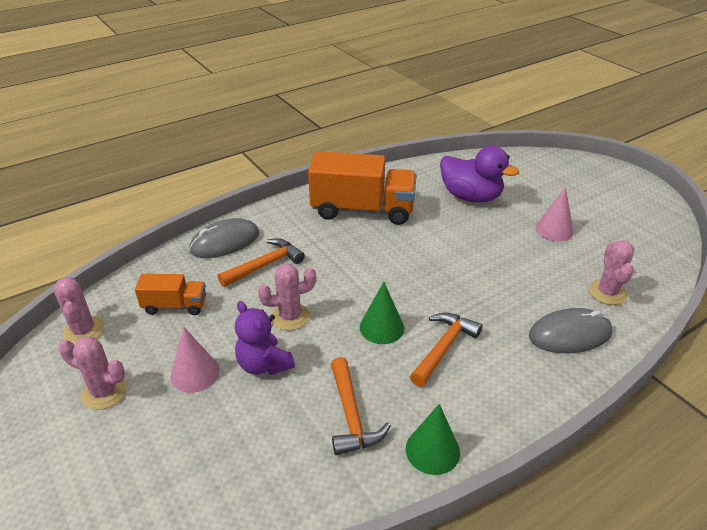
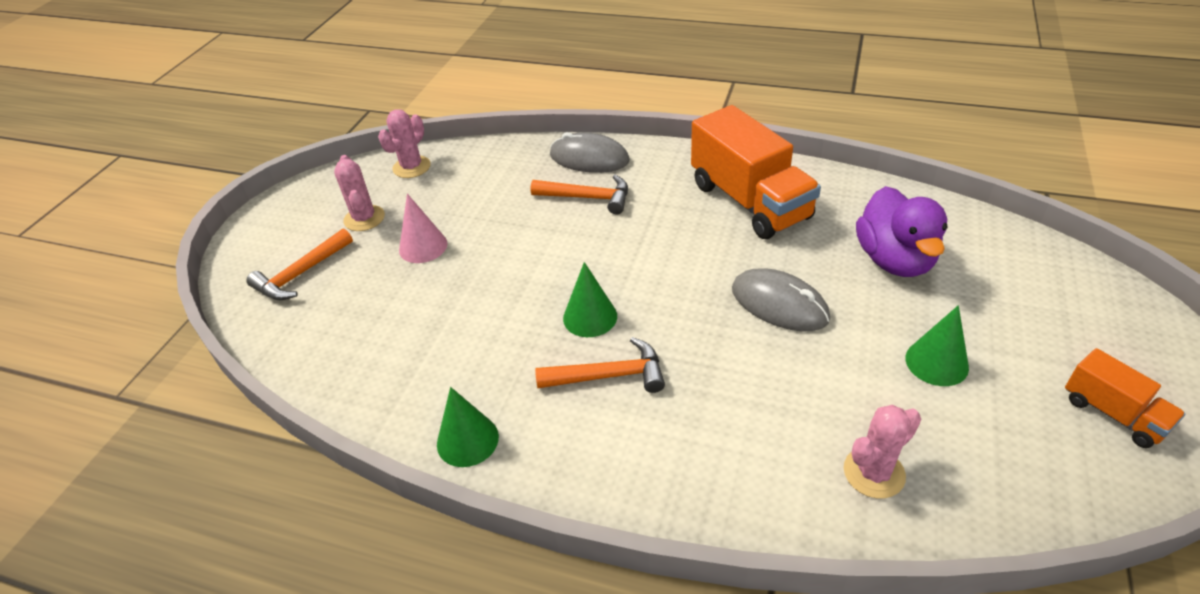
camera: 55 degrees right, 5 degrees up
orange truck [135,274,206,315] -> orange truck moved to [1065,348,1185,448]
purple teddy bear [235,301,295,375] -> none
pink cactus [258,264,316,330] -> none
orange hammer [331,357,391,455] -> orange hammer moved to [246,228,353,300]
grey mouse [529,308,612,353] -> grey mouse moved to [732,268,830,331]
pink cone [535,187,574,241] -> green cone [905,305,969,386]

